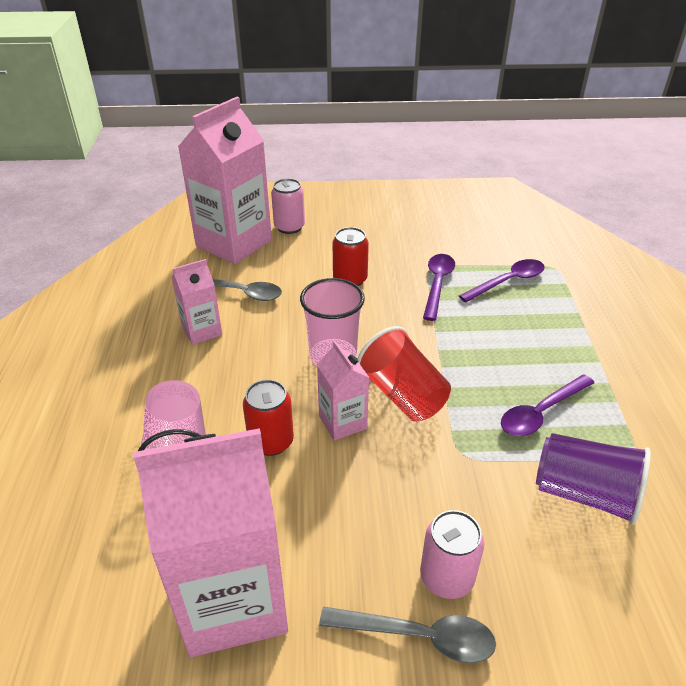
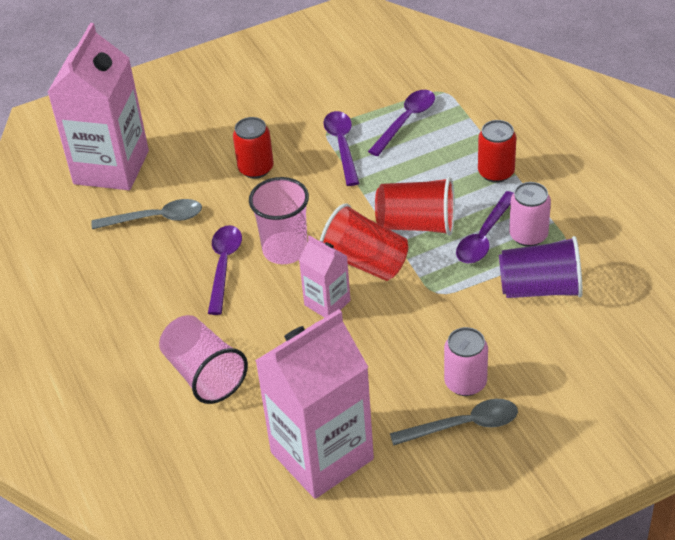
camera: 20 degrees left, 5 degrees up
pink carton [171,259,222,345] -> none
red can [243,379,294,456] -> red can moved to [478,120,516,183]
pink can [271,178,305,234] -> pink can moved to [509,182,551,247]
none -> purple spoon [208,225,242,315]
none -> red cup [375,177,455,236]

